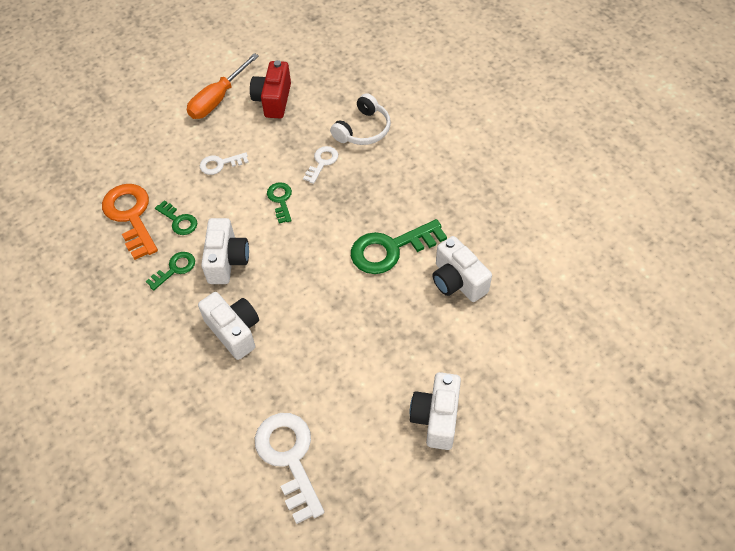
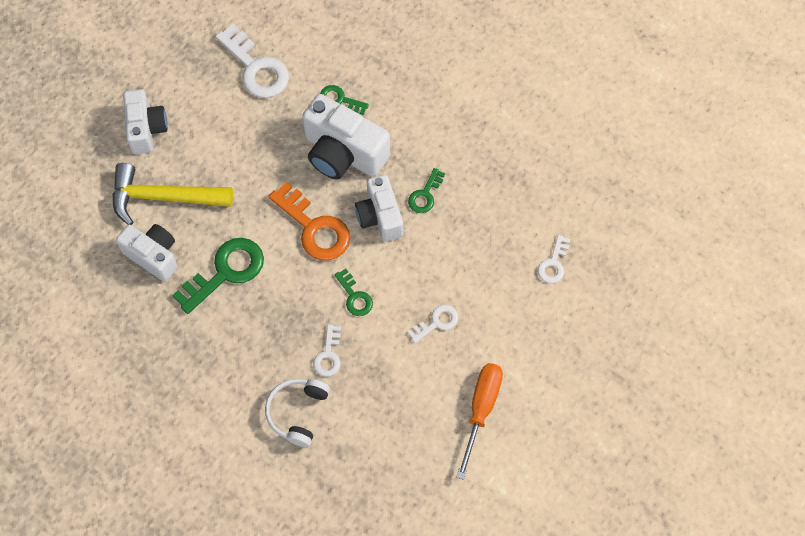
camera: 160 degrees right, 10 degrees up
orange key [102,184,158,260] -> orange key moved to [268,181,350,260]
green key [155,201,197,235] -> green key moved to [320,85,369,115]
white camera [198,292,259,360] -> white camera [302,94,390,180], size x1.51
red camera [250,60,291,118] -> none
none -> yellow hammer [112,163,233,225]
none -> white key [538,235,571,283]

